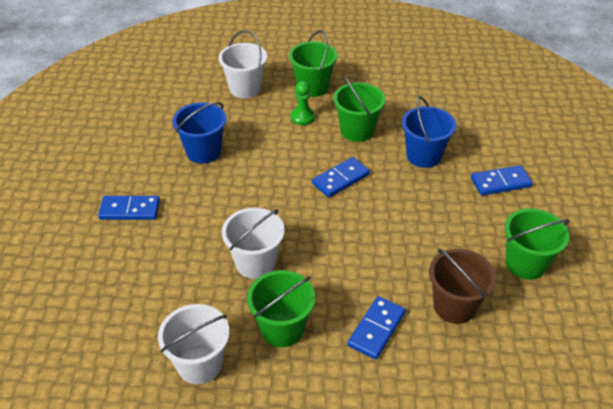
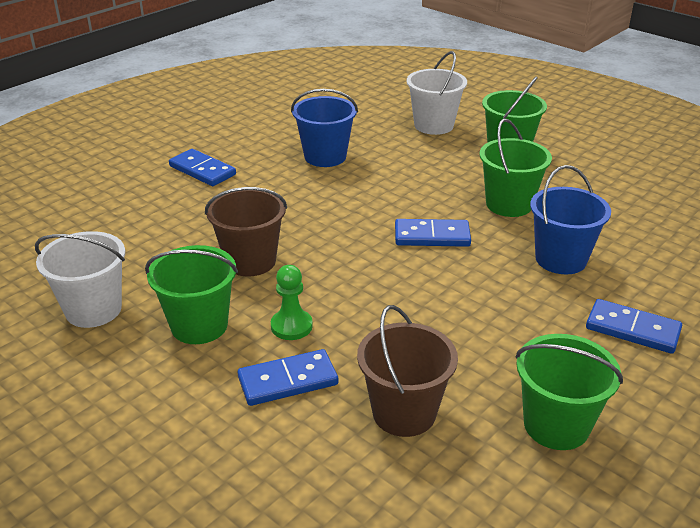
camera: 40 degrees right, 10 degrees down
white bucket [222,208,285,279] -> brown bucket [205,187,287,276]
green pawn [291,81,315,125] -> green pawn moved to [271,265,313,340]

